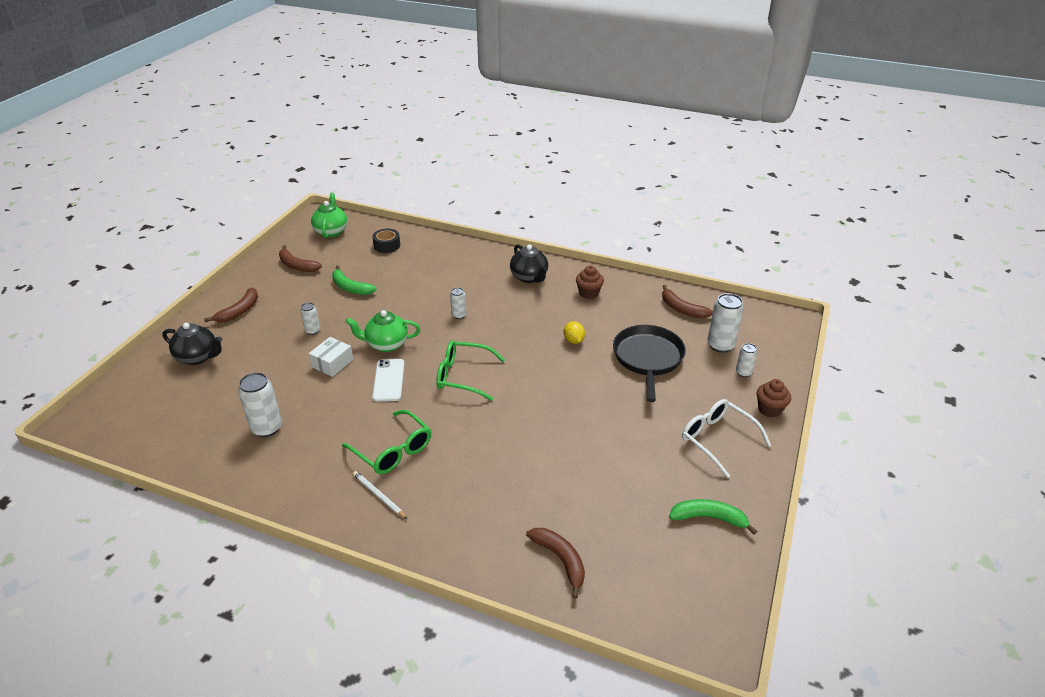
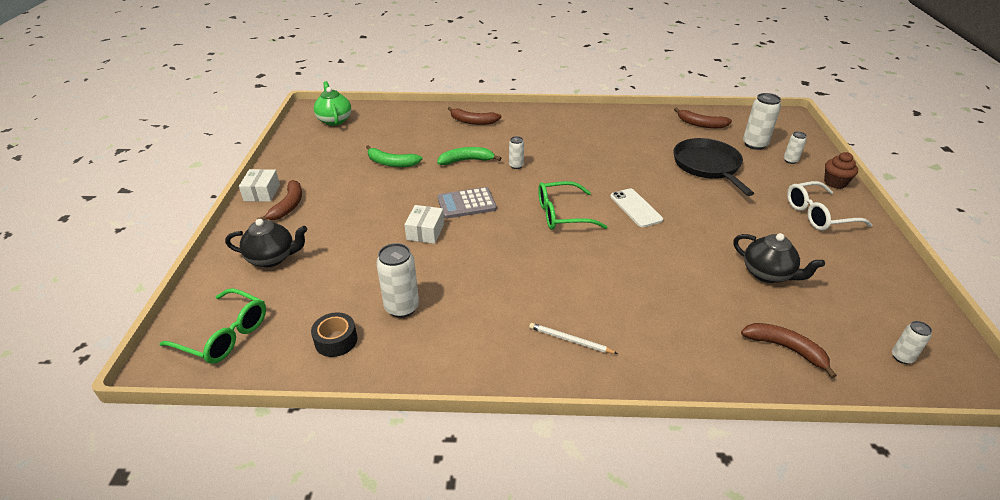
camera: 20 degrees left, 0 degrees up
brown banana [279,245,322,272] -> brown banana moved to [448,107,501,125]
white can [300,302,320,335] -> white can moved to [892,321,932,364]
green glasses [342,410,431,474] -> green glasses moved to [159,288,266,364]
green teapot [346,310,421,352] -> grey calculator [437,187,497,219]
black tape [372,229,400,253] -> black tape moved to [311,312,357,357]
white phone [372,359,405,402] -> white phone moved to [610,188,663,227]
black teapot [510,244,548,283] -> black teapot moved to [733,233,825,283]
yellow lemon [564,321,585,344] -> none
brown cupcake [576,266,604,299] -> none
green banana [669,499,757,535] -> green banana moved to [437,147,501,165]
white glasses [682,399,771,478] -> white glasses turned 45 degrees counterclockwise [787,181,872,231]
none -> white box [239,169,280,202]

